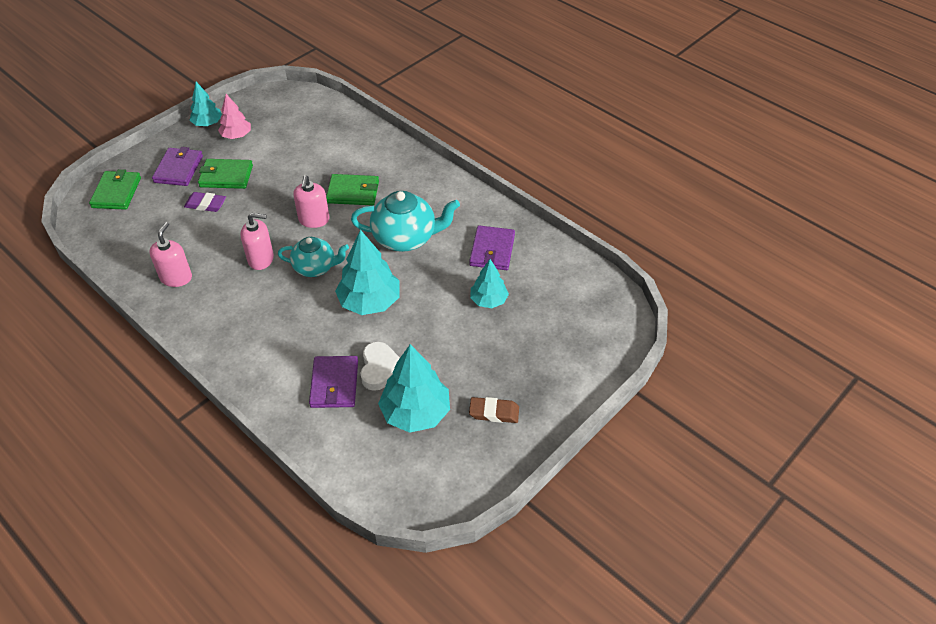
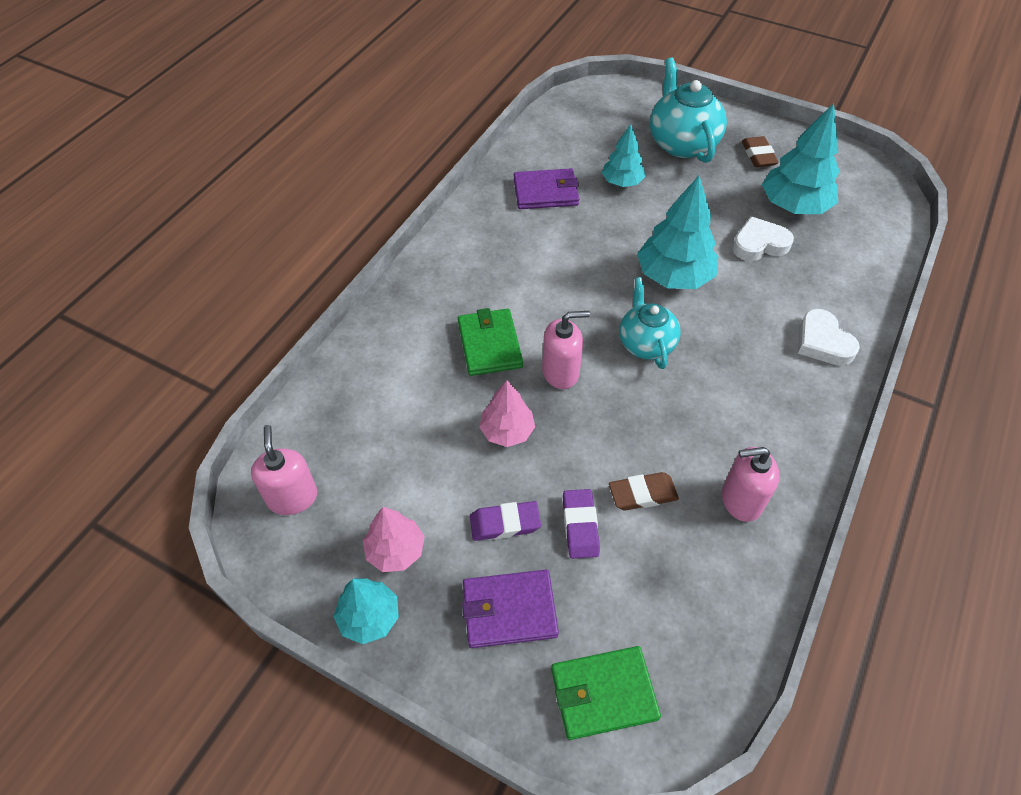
camera: 105 degrees left, 5 degrees up
green wallet [198,159,253,189] -> purple eraser [470,501,541,541]
pink soap dispenser [240,213,274,270] -> pink soap dispenser moved to [251,425,317,515]
purple wallet [309,356,358,408] -> none
turquoise teapot [351,191,460,252] -> turquoise teapot moved to [650,57,727,163]
none -> pink tree [479,380,535,447]
none -> brown eraser [609,472,679,511]
none -> white heart [798,309,860,366]

